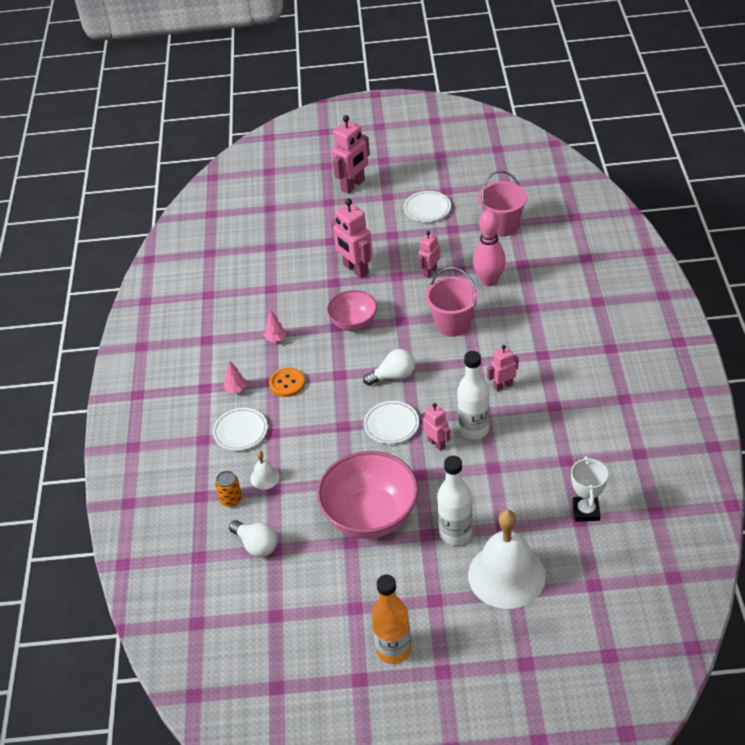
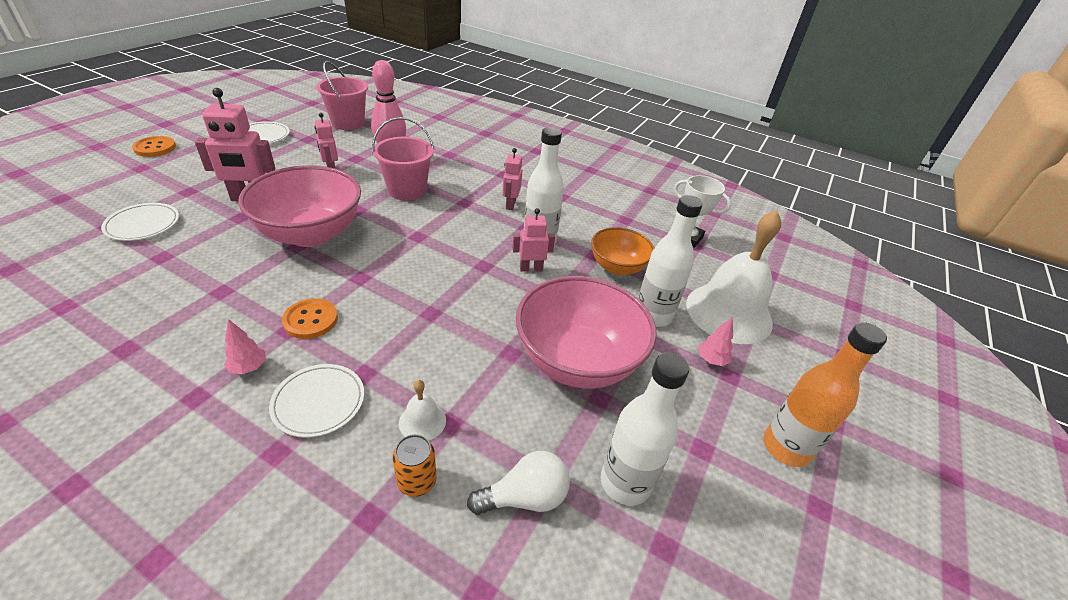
camera: 65 degrees left, 5 degrees down
pink tree [263,309,286,342] -> pink tree moved to [698,317,733,366]
pink bowl [327,290,377,331] -> pink bowl [238,166,361,247], size x1.73
pink robot [332,115,370,194] -> orange button [132,136,176,157]
white light bulb [363,349,415,386] -> none
white plate [364,401,419,444] -> white plate moved to [101,203,179,241]
none -> orange bowl [591,227,654,275]
none -> white bottle [600,352,689,505]

